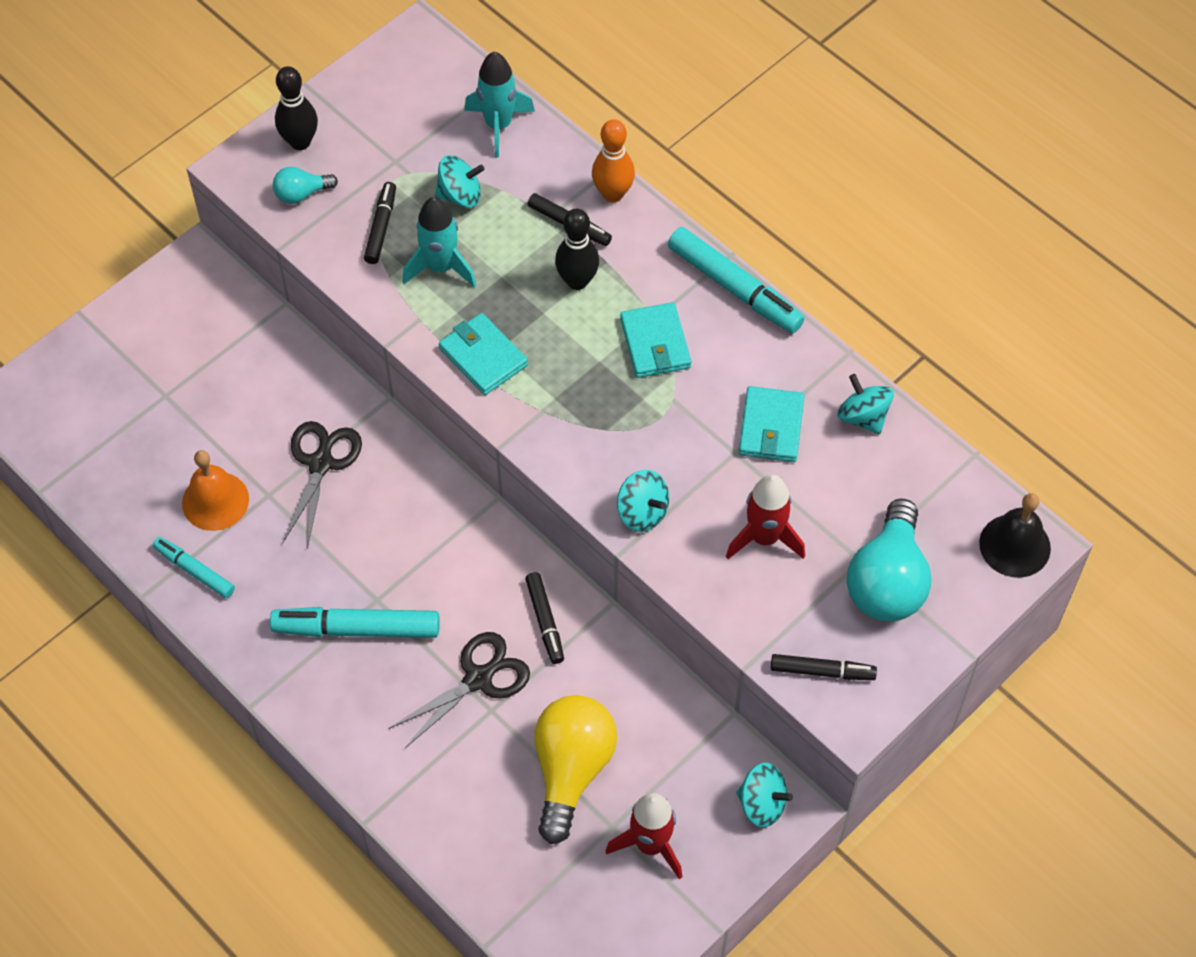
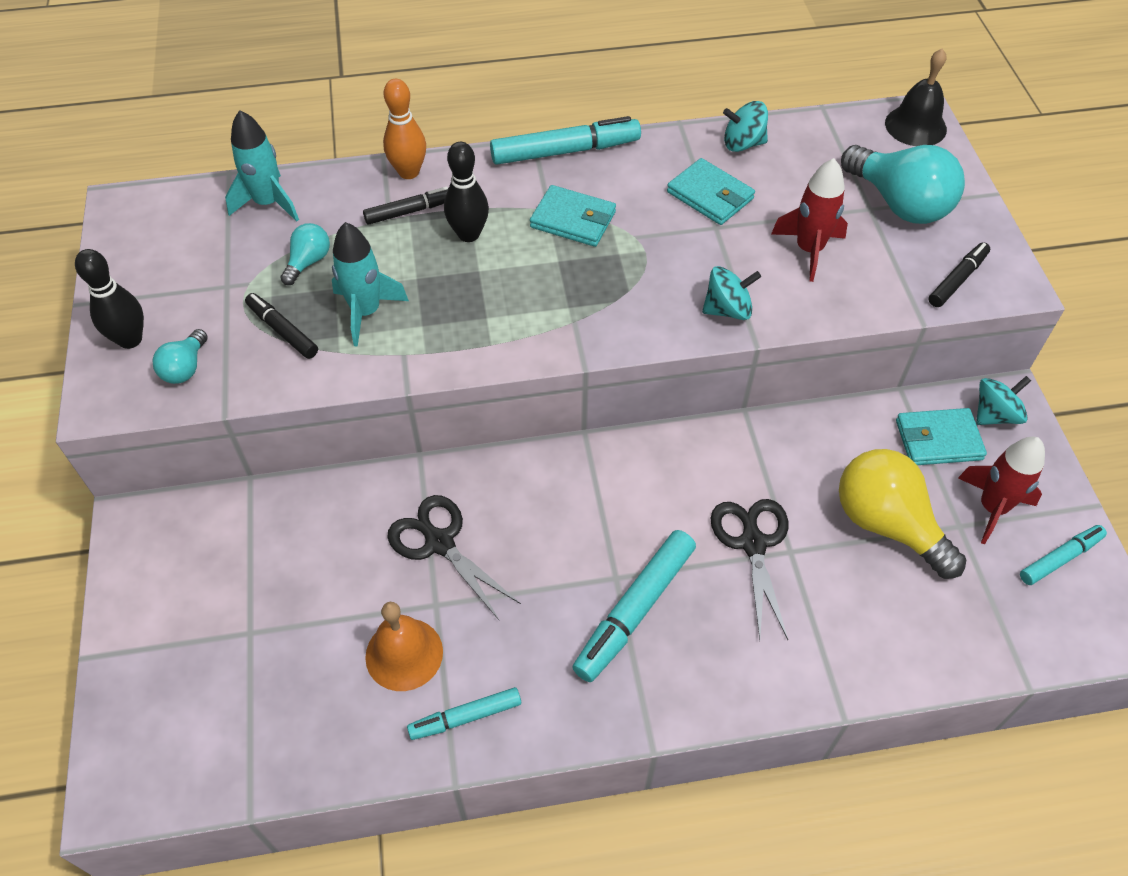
camera: 55 degrees left, 5 degrees down
turquoise spinning top [435,155,485,208] -> turquoise light bulb [280,223,330,285]
turquoise wallet [439,313,528,395] -> turquoise wallet moved to [896,408,987,465]
black marker [525,572,564,664] -> none
none -> turquoise marker [1020,525,1107,585]

